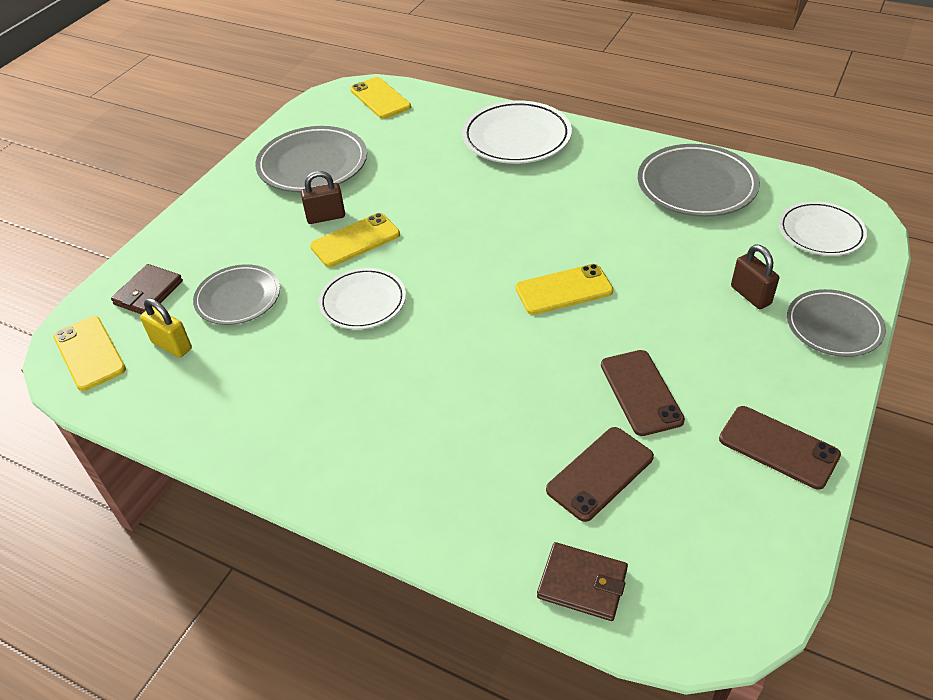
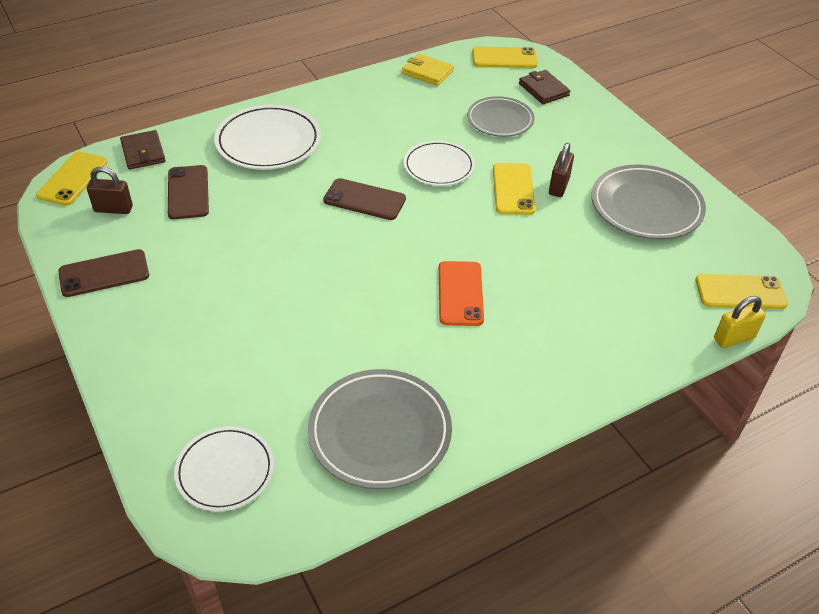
camera: 120 degrees right, 0 degrees up
yellow padlock [140,298,192,358] -> yellow padlock moved to [714,296,766,348]
white plate [462,101,572,164] -> white plate moved to [214,105,321,170]
yellow phone [516,264,613,315] -> yellow phone moved to [36,152,108,206]
brown wallet [537,542,628,621] -> brown wallet turned 75 degrees counterclockwise [120,130,166,169]
brown phone [601,350,685,436] -> brown phone moved to [323,178,406,220]
brown padlock [731,245,779,309] -> brown padlock moved to [87,166,133,214]
grey plate [787,289,886,357] -> none
none -> yellow wallet [402,54,454,86]
none -> orange phone [439,261,484,326]

